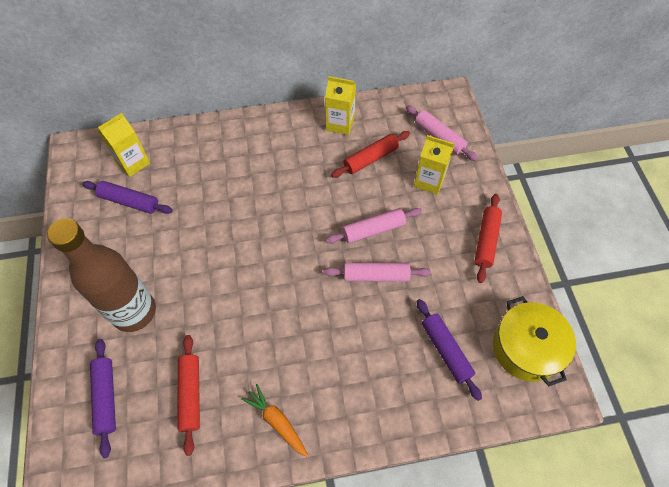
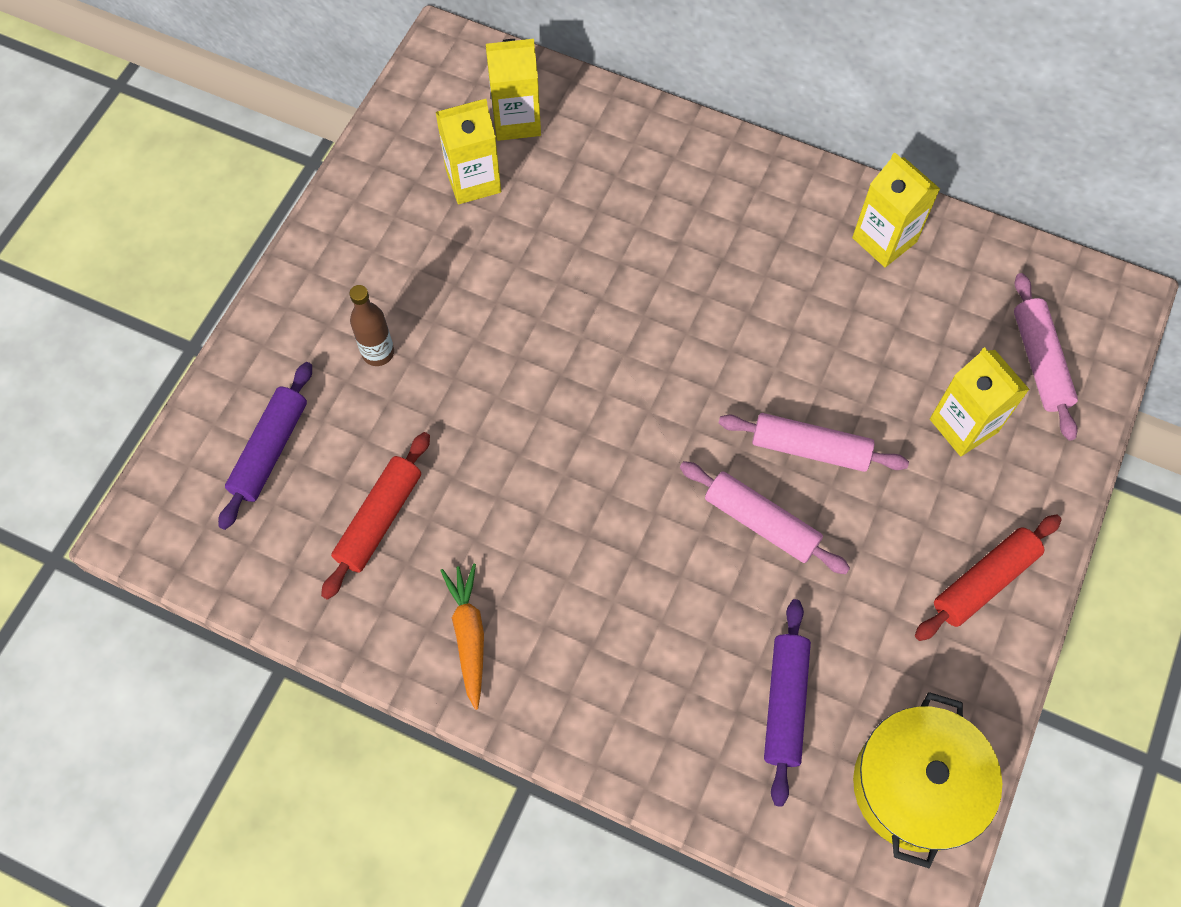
camera: 35 degrees right, 5 degrees up
brown bottle [47,218,156,332] -> brown bottle [349,285,394,366], size x0.43
purple rolling pin [82,181,173,214] -> yellow carton [436,99,501,204]
red rolling pin [331,131,410,178] -> none

